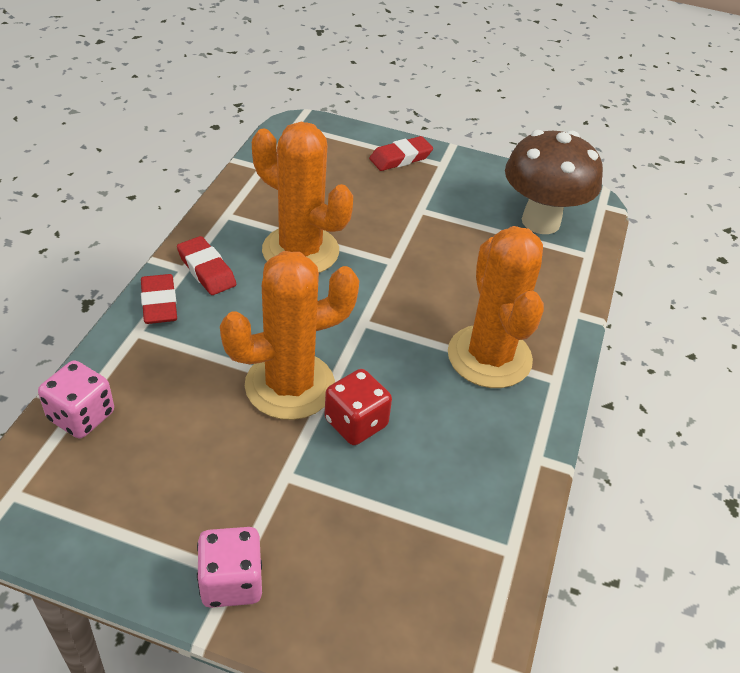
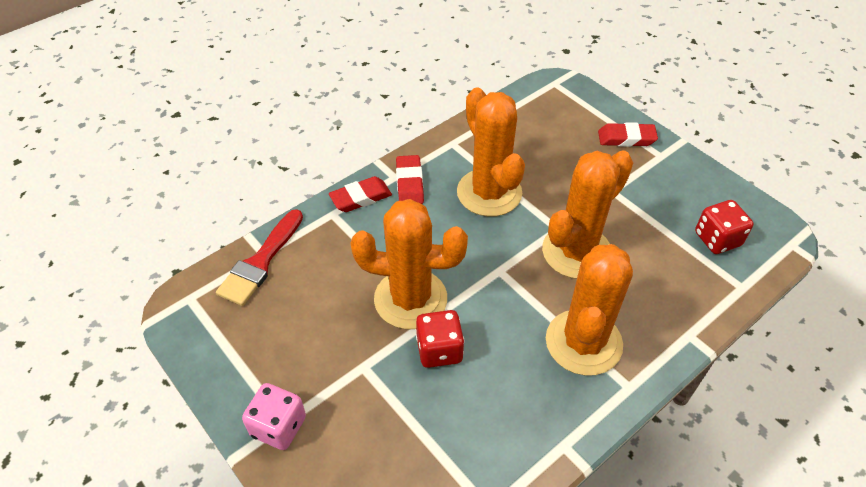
camera: 35 degrees right, 5 degrees up
pink dice [38,360,114,439] -> red brush [216,209,303,306]
red eraser [141,274,177,324] -> red eraser turned 45 degrees clockwise [329,176,392,212]
brown mushroom [505,130,603,234] -> red dice [695,200,753,254]
none -> orange cactus [542,150,633,279]

